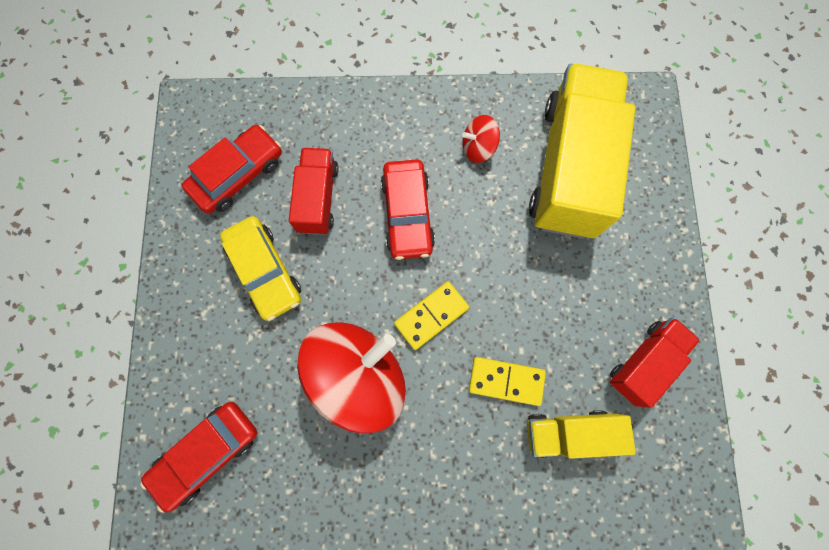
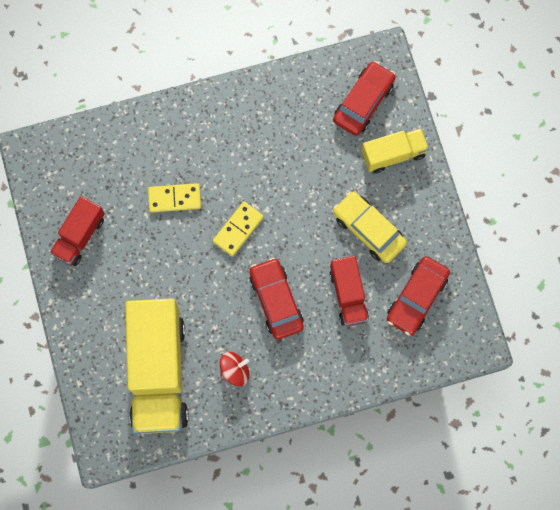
camera: 165 degrees right, 0 degrees up
red spinning top [297,322,406,433] -> none
yellow truck [527,410,636,459] -> yellow truck moved to [362,128,429,173]

